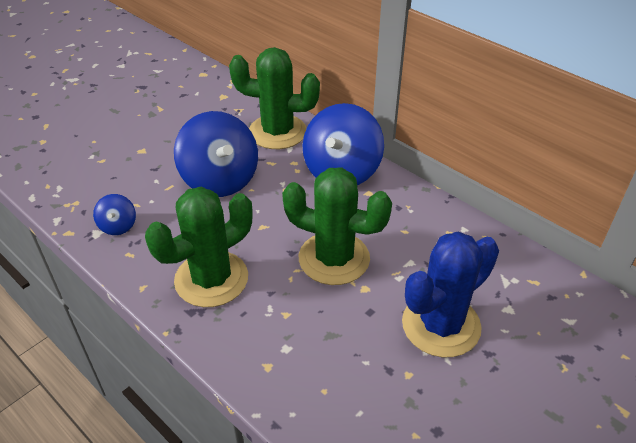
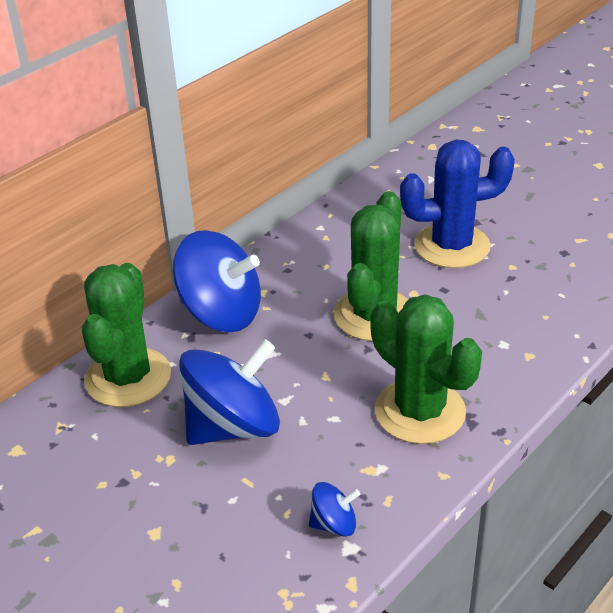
camera: 90 degrees left, 5 degrees down
blue cactus [402,232,499,357] -> blue cactus turned 60 degrees counterclockwise [400,140,515,268]

